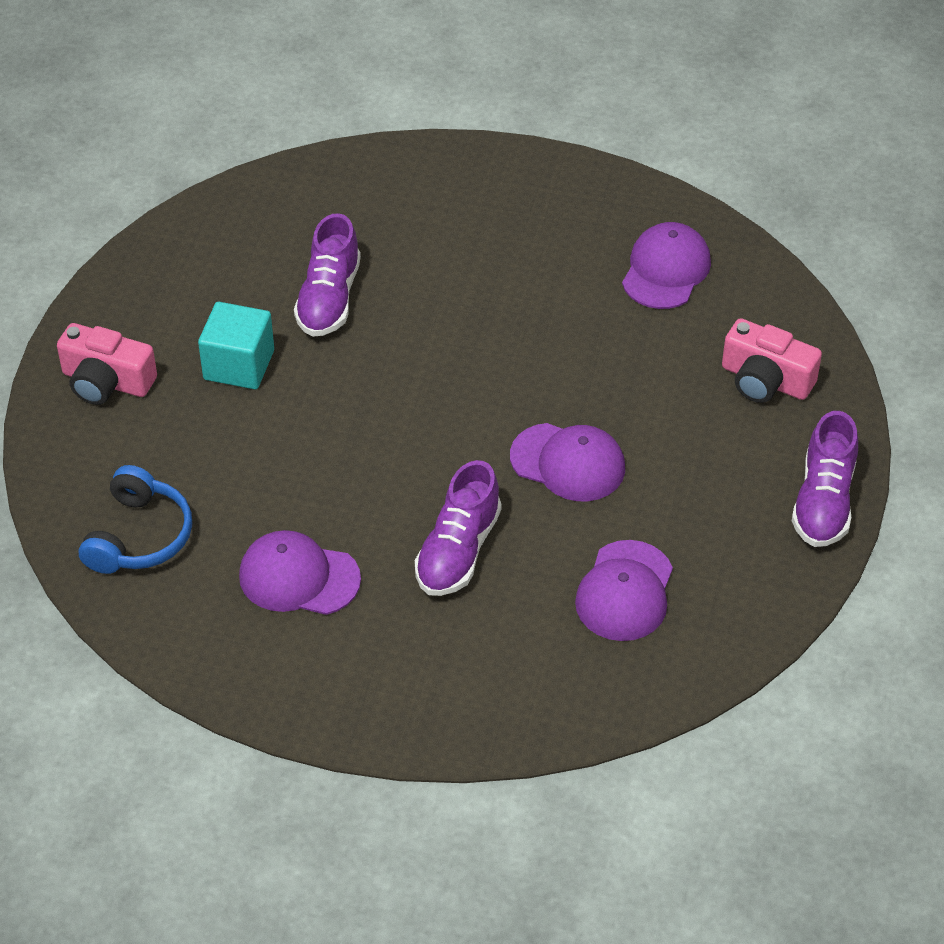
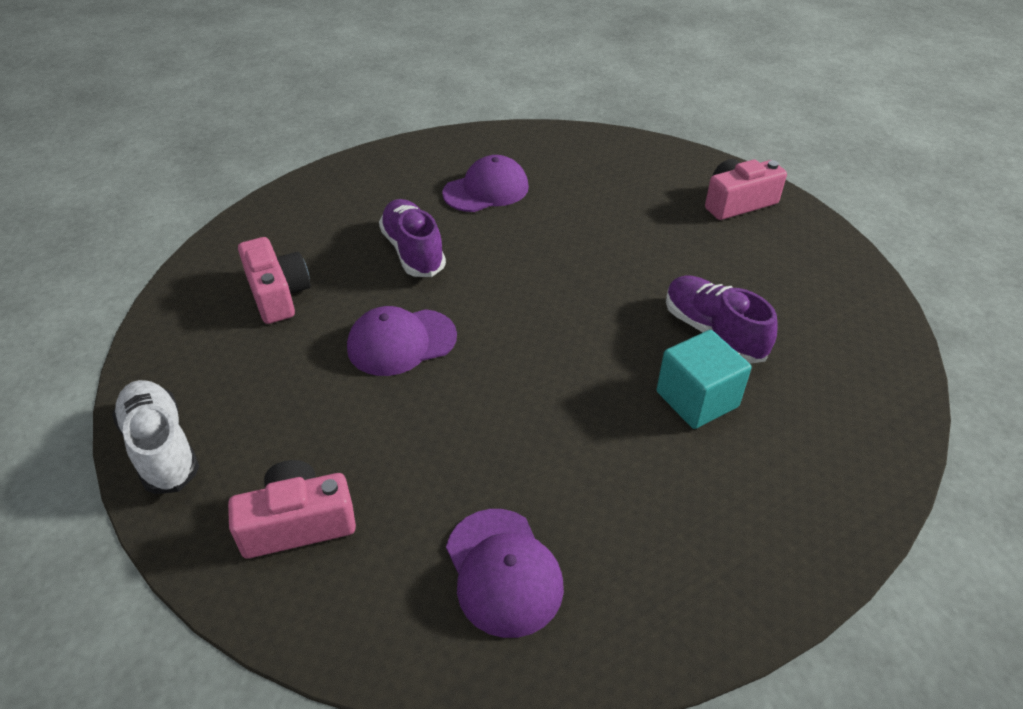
camera: 135 degrees right, 5 degrees down
blue headphones [79,465,192,574] -> none
turquoise cube [198,302,274,389] -> turquoise cube moved to [657,330,752,429]
purple cap [575,540,673,641] -> pink camera [238,237,311,324]
purple shoe [792,411,858,547] -> white shoe [112,380,199,494]

